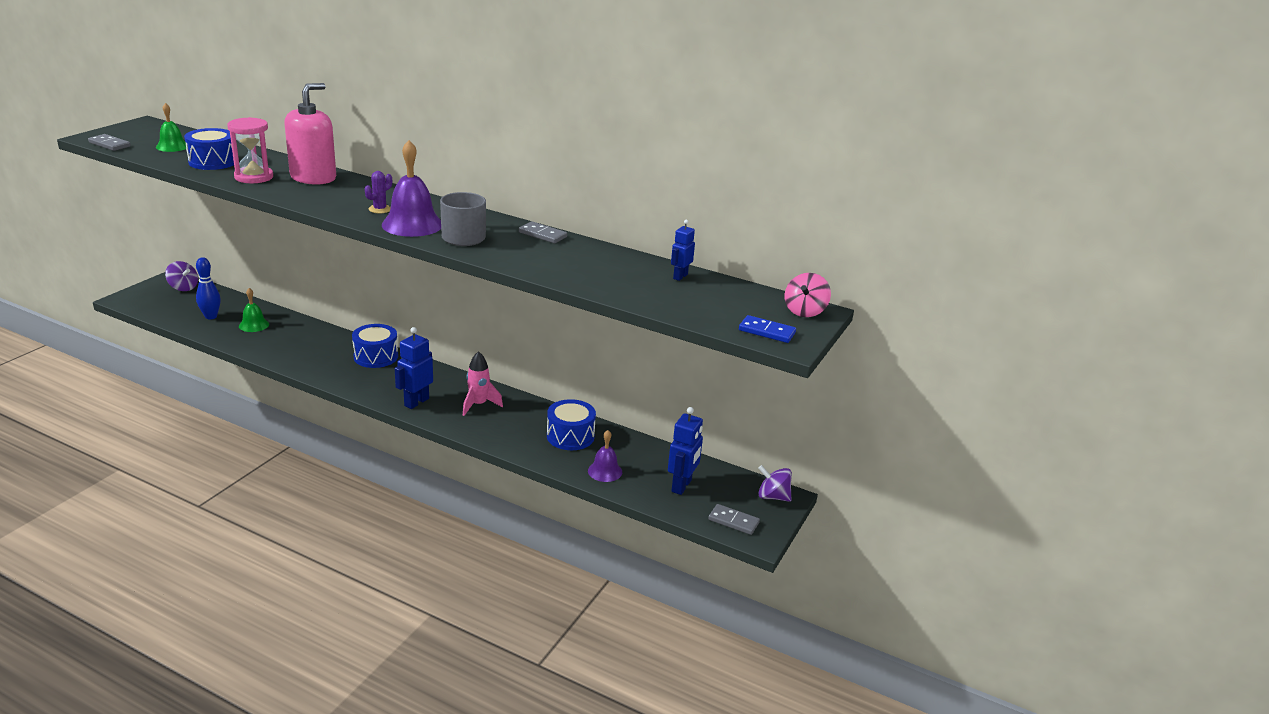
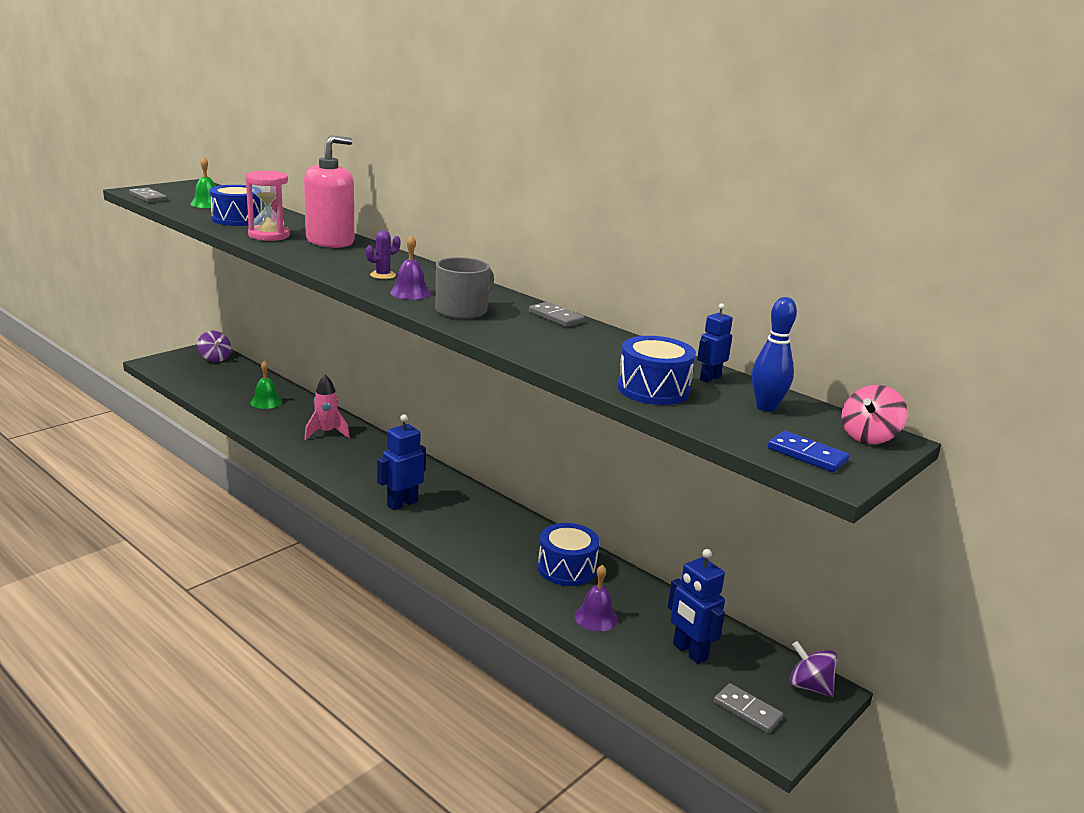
camera: 15 degrees right, 5 degrees down
blue bowling pin [196,257,221,319] -> blue bowling pin moved to [752,297,797,412]
blue drum [352,324,398,368] -> blue drum moved to [617,336,696,405]
purple bell [382,140,441,237] -> purple bell [390,235,431,299], size x0.58
pink rocket [463,351,503,416] -> pink rocket moved to [304,374,350,440]
blue robot [668,407,703,495] -> blue robot turned 105 degrees clockwise [668,549,725,664]

